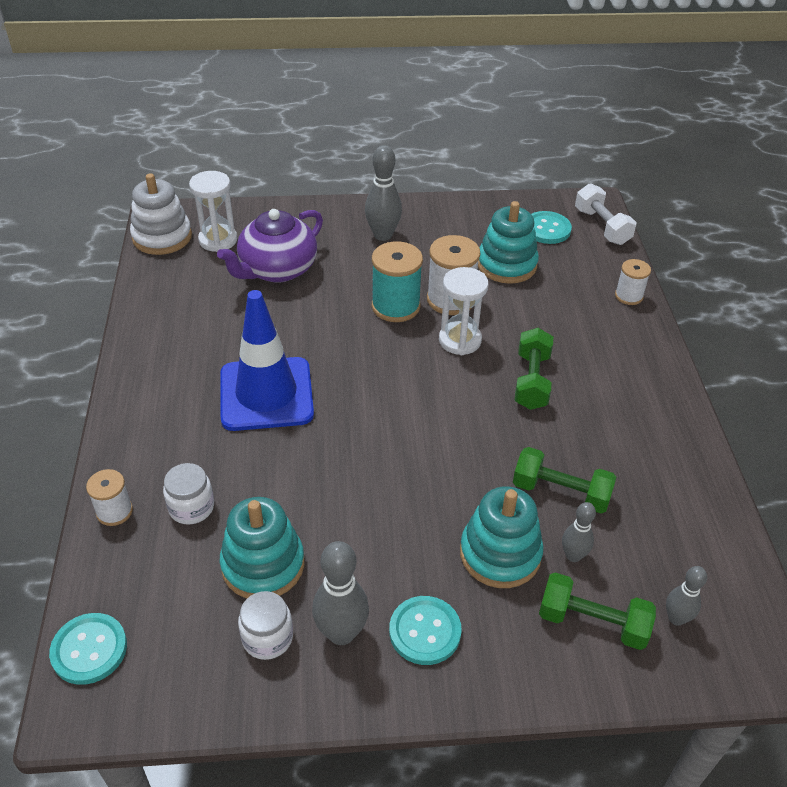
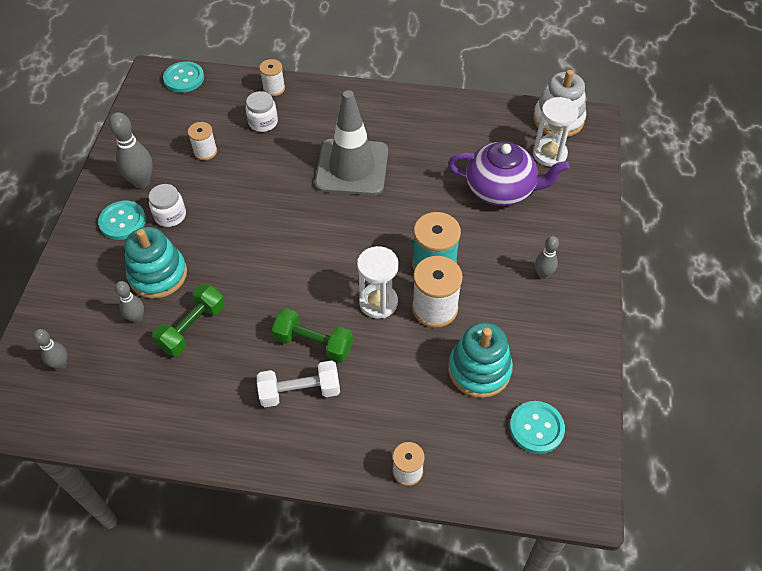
camera: 105 degrees right, 10 degrees up
purple teapot [217,209,323,282] -> purple teapot turned 135 degrees clockwise [448,141,570,206]
blue traffic cone [220,290,314,431] -> grey traffic cone [315,90,388,196]
turquoise stacking toy [220,497,304,599] -> white spool [188,122,217,160]
white jar [238,591,293,660] -> white jar moved to [148,184,186,227]
grey bowling pin [365,145,402,241] -> grey bowling pin [535,236,559,279], size x0.60
green dumbbell [539,572,656,650] -> none
white dumbbell [575,183,636,245] -> white dumbbell moved to [257,361,340,407]

